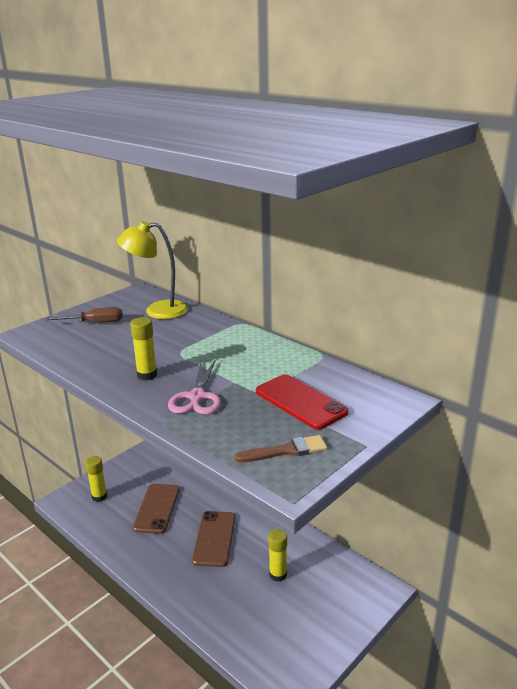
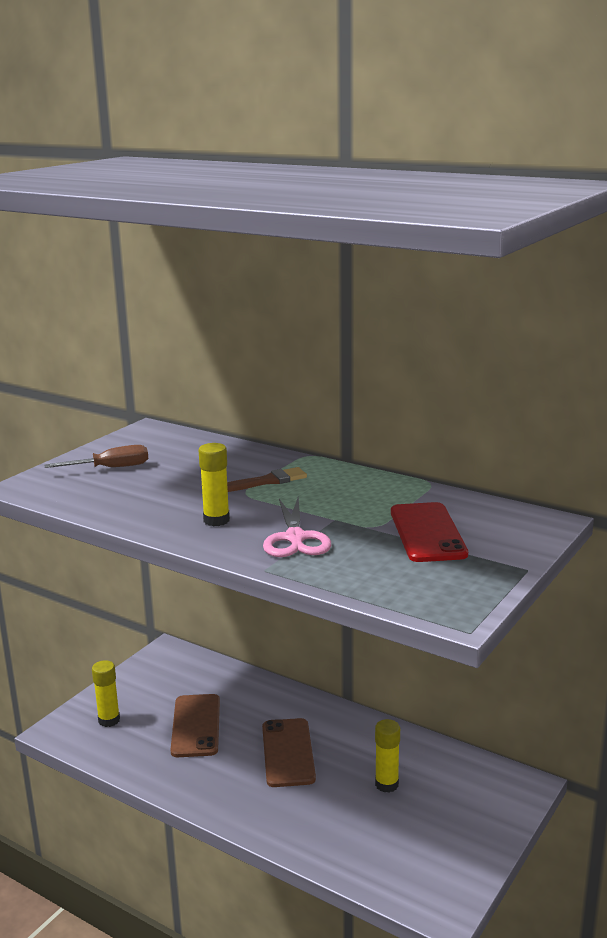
camera: 10 degrees left, 5 degrees down
yellow lamp [117,221,188,319] -> none
brown brush [234,435,327,463] -> brown brush moved to [227,467,307,492]
red phone [256,374,348,430] -> red phone turned 45 degrees clockwise [391,502,468,562]

